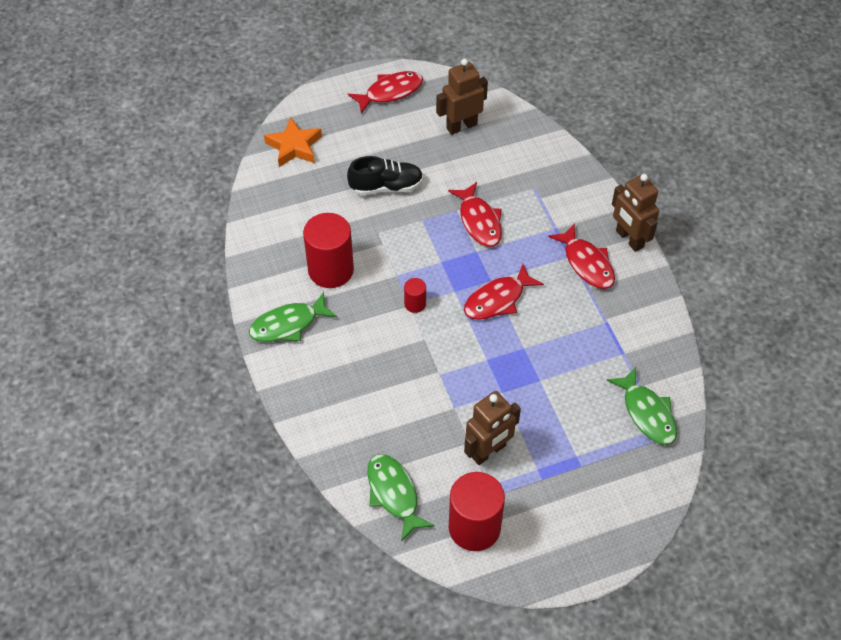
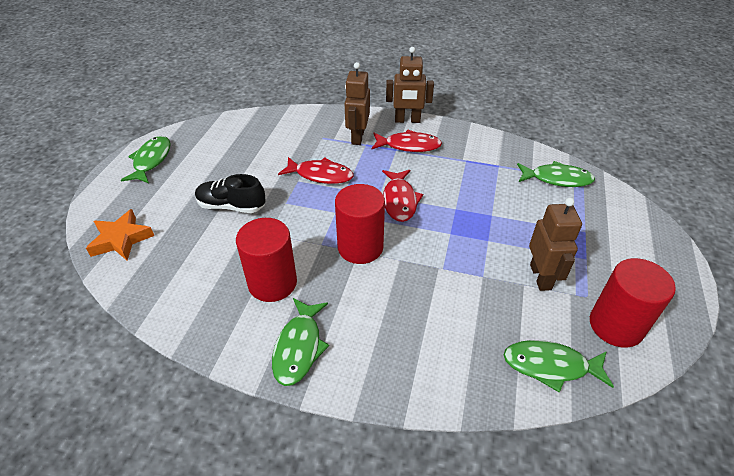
camera: 55 degrees left, 10 degrees down
black shoe [347,156,423,195] -> black shoe turned 105 degrees counterclockwise [195,174,265,213]
red fish [348,71,423,114] -> green fish [121,136,171,183]
red cylinder [404,278,426,313] -> red cylinder [335,184,385,264], size x2.14
brown robot [436,59,488,135] -> brown robot moved to [345,62,370,145]

